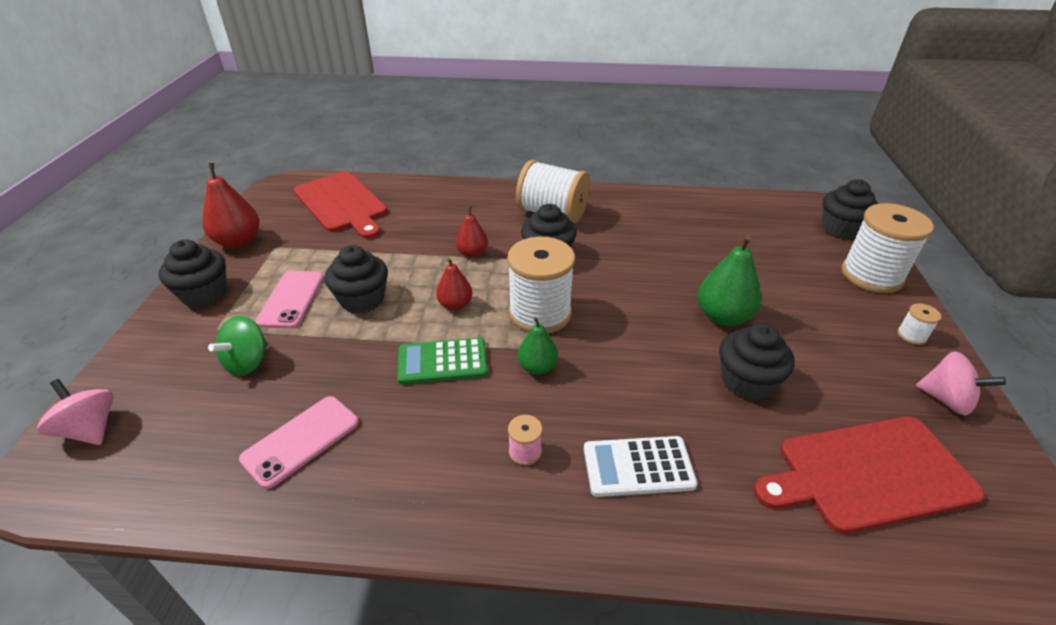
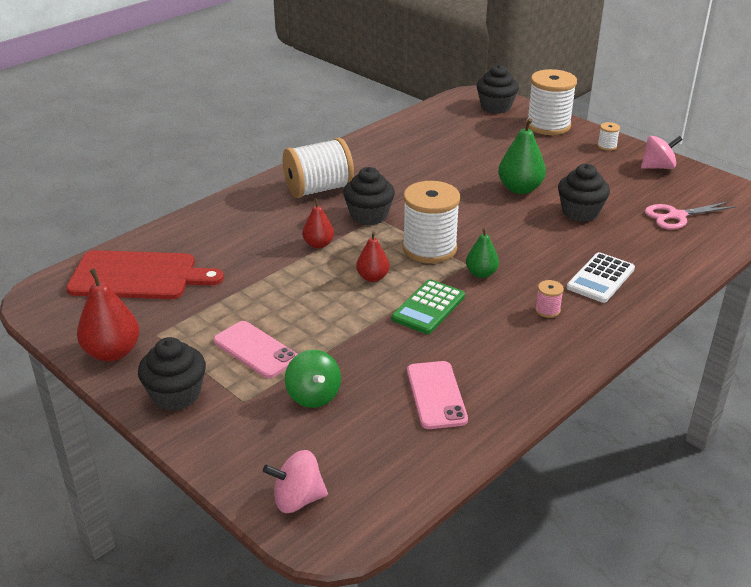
camera: 50 degrees left, 5 degrees down
black cupcake [325,245,388,313] -> none
red cutting board [754,417,985,534] -> pink scissors [645,201,736,230]

